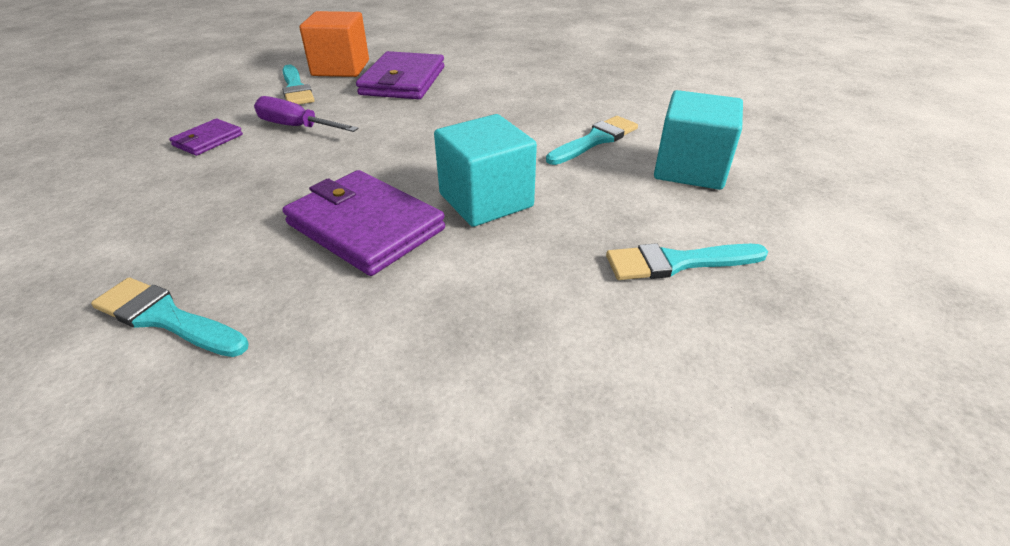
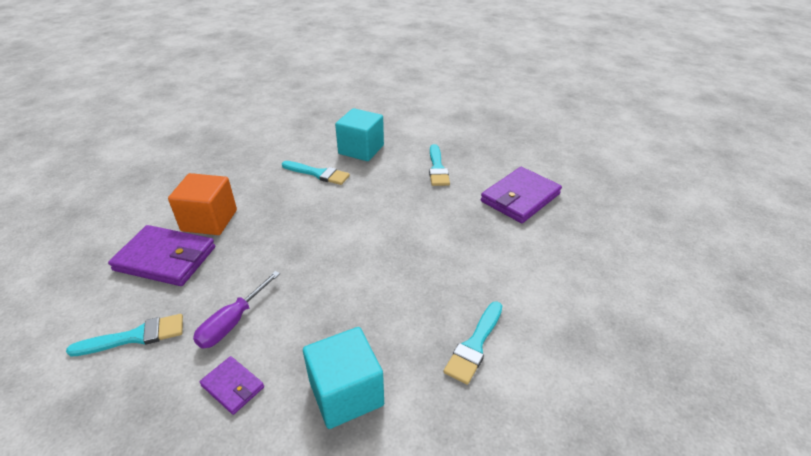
camera: 85 degrees left, 0 degrees up
purple wallet [283,170,445,276] -> purple wallet moved to [481,167,562,223]
orange cube [300,11,369,77] -> orange cube moved to [168,173,237,235]
turquoise cube [434,114,537,227] -> turquoise cube moved to [303,327,384,429]
turquoise brush [546,116,638,165] -> turquoise brush turned 150 degrees clockwise [282,161,350,185]

